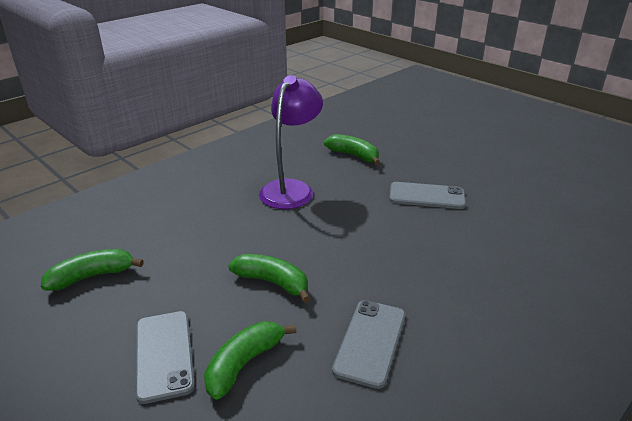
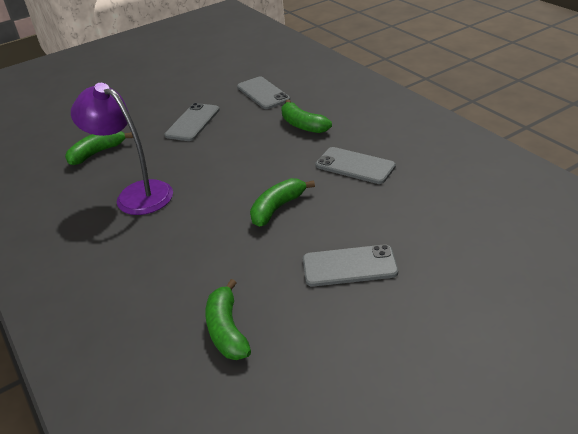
camera: 75 degrees left, 5 degrees up
green banana [204,321,297,400] -> green banana moved to [281,100,332,133]
none -> grey phone [237,77,290,109]

